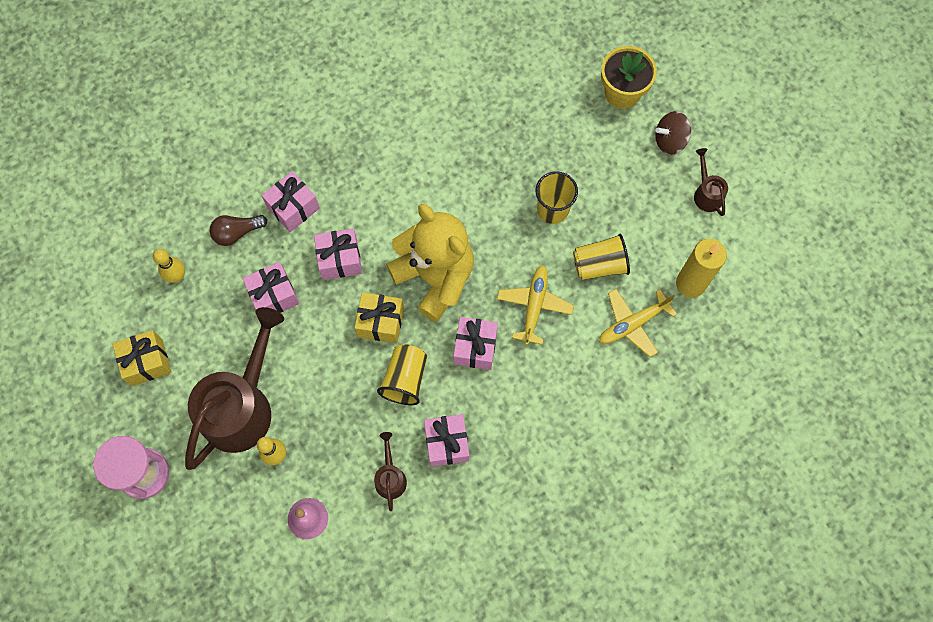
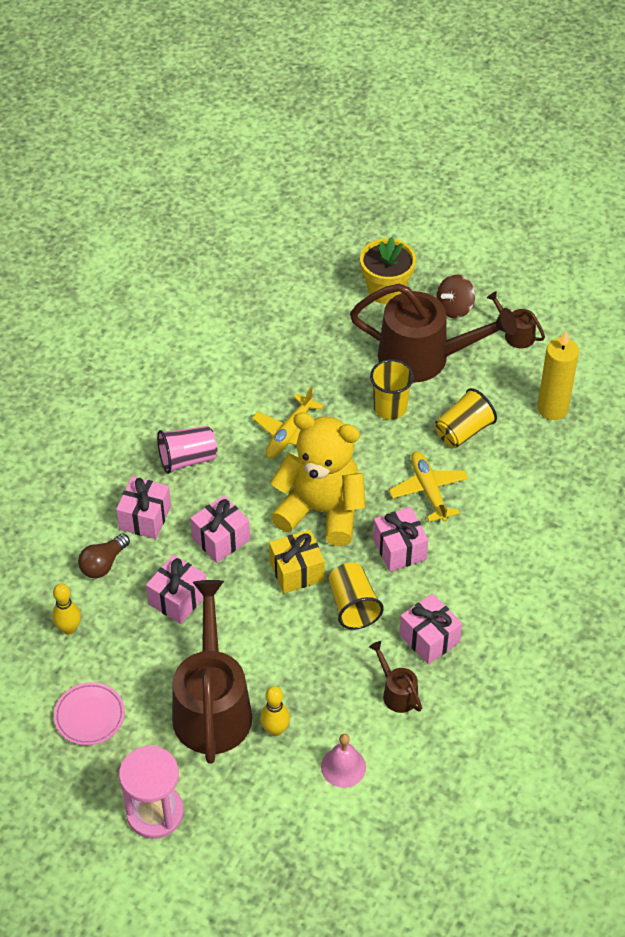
camera: 30 degrees left, 20 degrees down
yellow gift [112,330,171,386] -> pink plate [54,682,125,745]
yellow plane [599,289,677,357] -> yellow plane moved to [252,387,324,459]
none -> pink cup [157,426,217,474]
none -> brown watering can [350,283,517,383]

